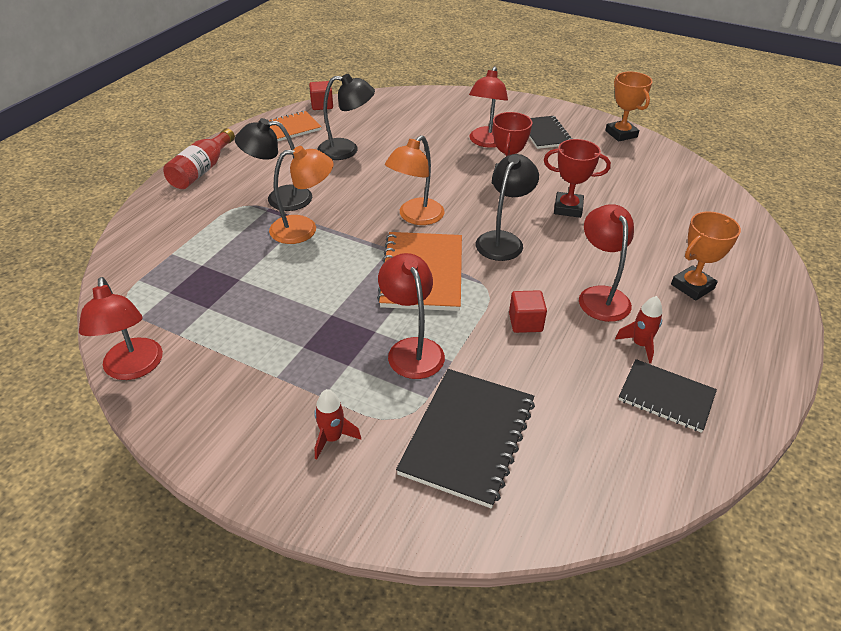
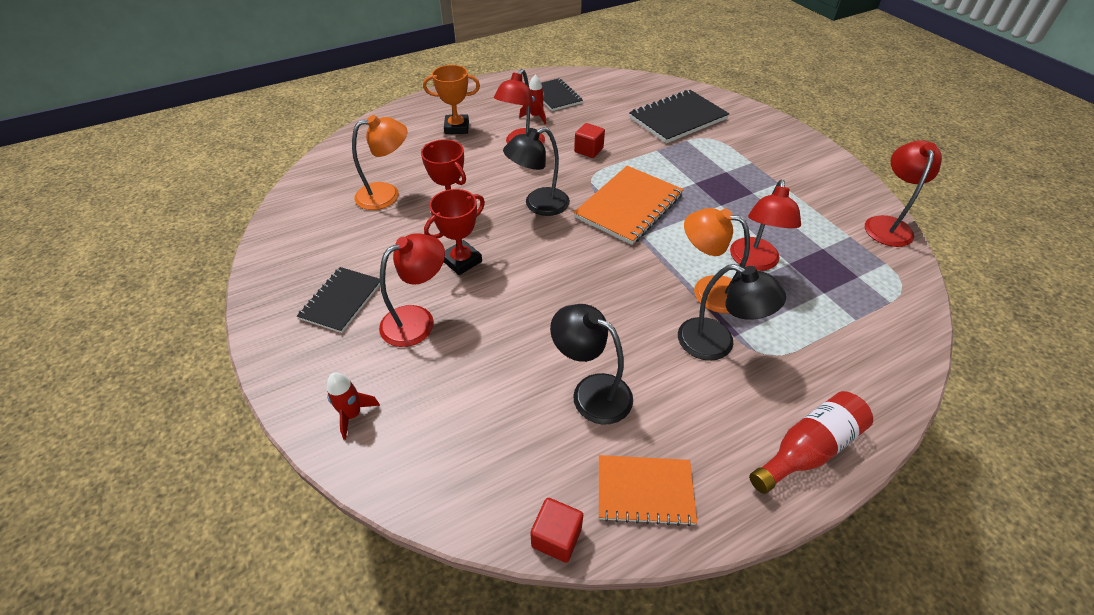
camera: 145 degrees left, 5 degrees up
red rocket [314,389,361,460] -> red rocket moved to [327,373,380,440]
red lamp [378,253,445,379] -> red lamp moved to [730,180,801,271]
orange lamp [385,135,445,225] -> orange lamp moved to [352,115,407,210]
orange trophy [605,72,653,142] -> none

